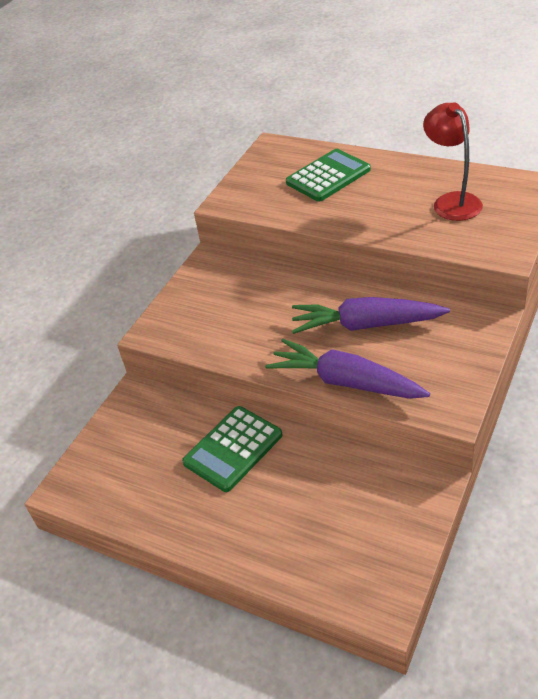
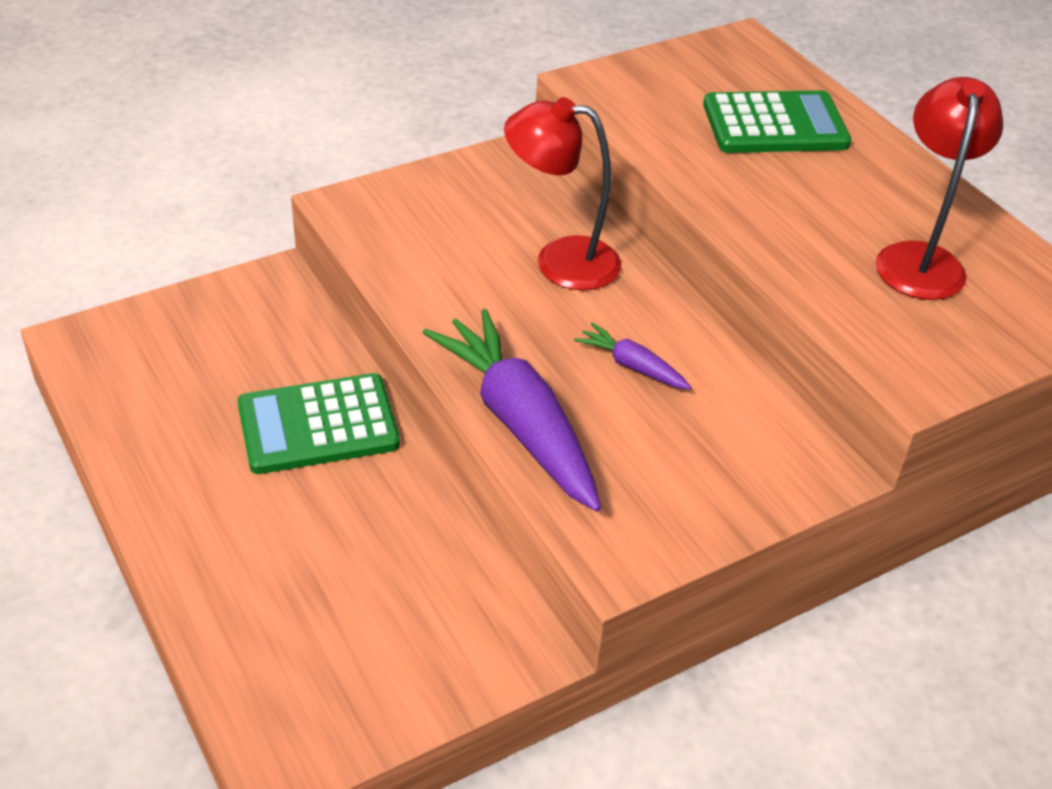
camera: 25 degrees right, 0 degrees up
purple carrot [292,297,450,334] -> purple carrot [574,322,691,389], size x0.47
none -> red lamp [504,97,621,290]

